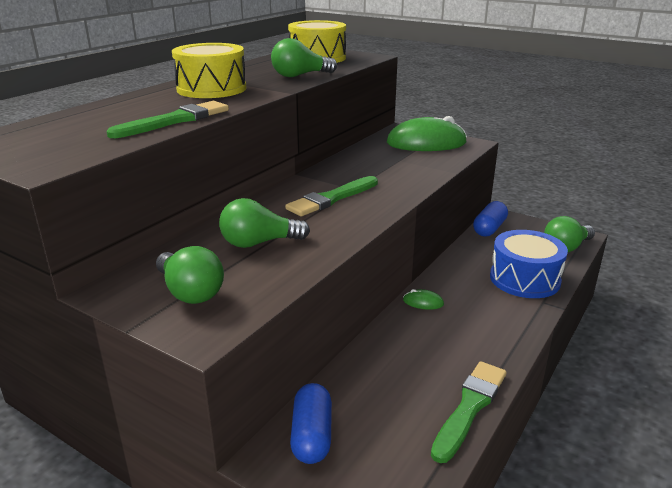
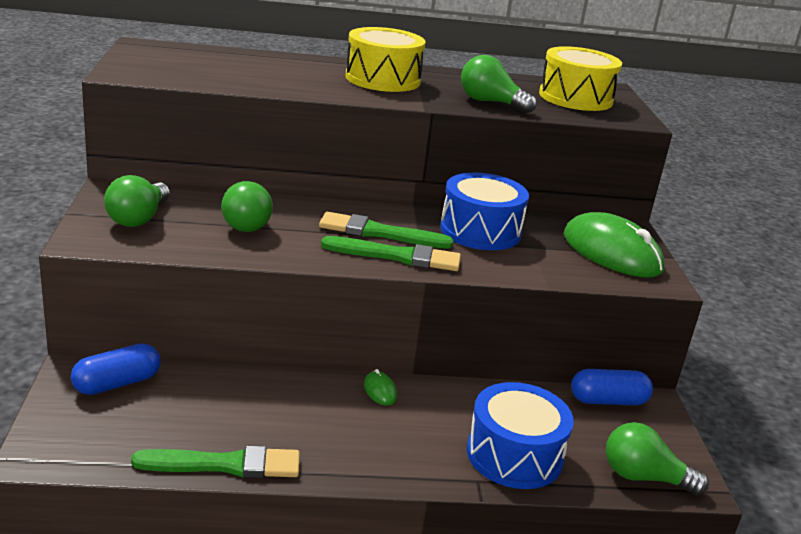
camera: 50 degrees right, 0 degrees up
green brush [106,101,229,138] -> green brush moved to [321,236,461,271]
green light bulb [219,198,310,248] -> green light bulb turned 135 degrees counterclockwise [221,181,273,232]
none -> blue drum [440,173,529,250]

